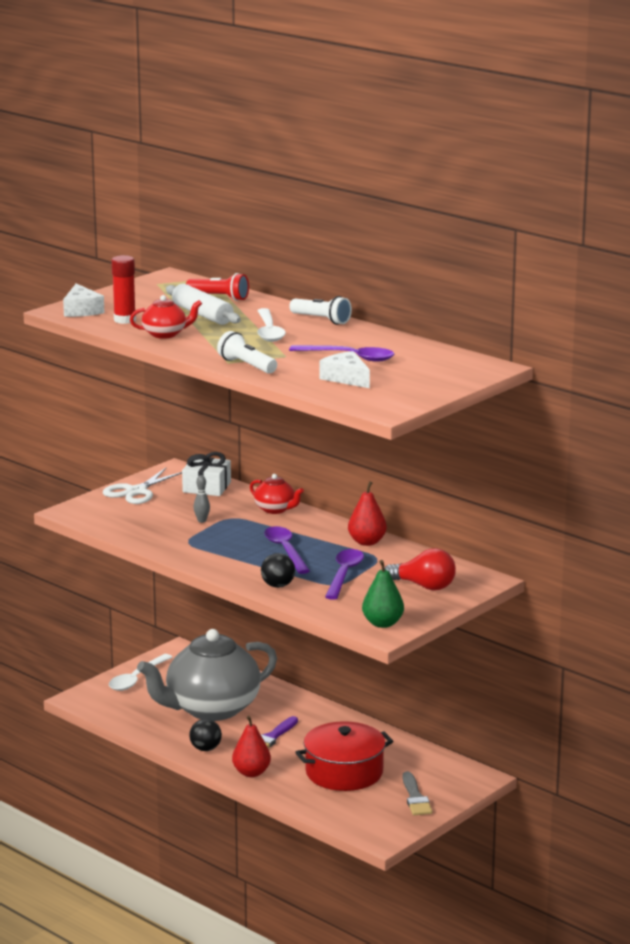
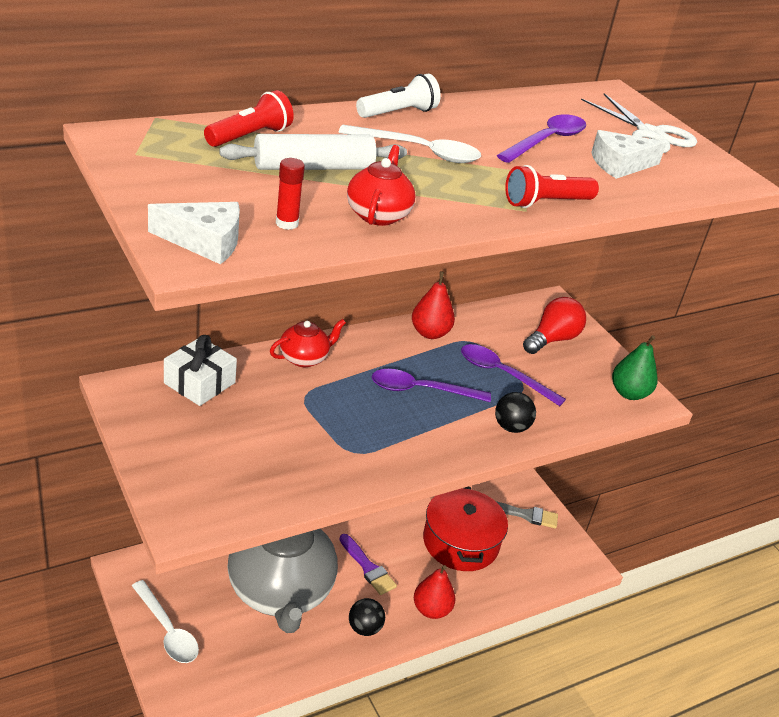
camera: 75 degrees left, 15 degrees up
white scissors [103,468,182,504] -> white scissors moved to [581,93,697,153]
red glue stick [111,255,136,324] -> red glue stick [276,158,305,230], size x0.64
grey bowling pin [194,475,210,523] -> none
white flashlight [217,331,277,374] -> red flashlight [505,165,599,208]

